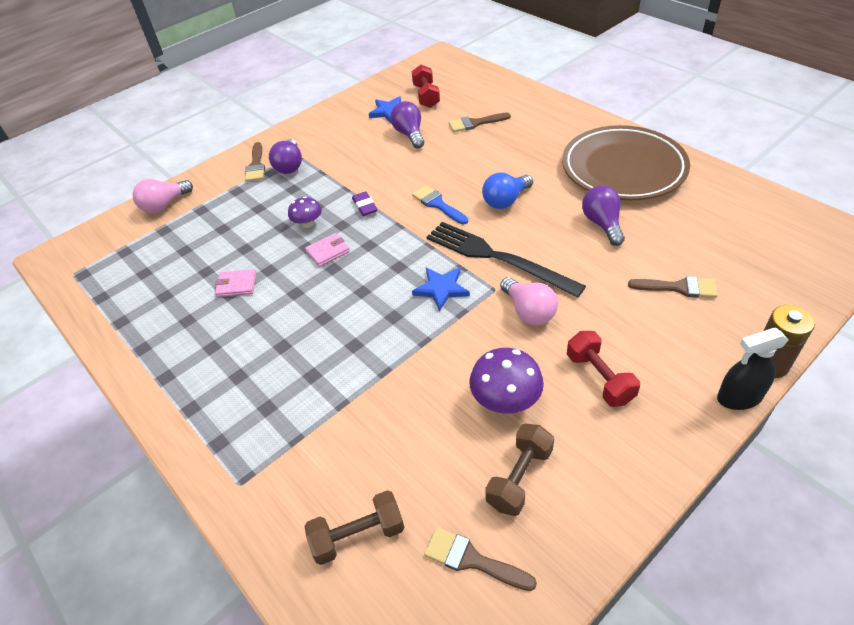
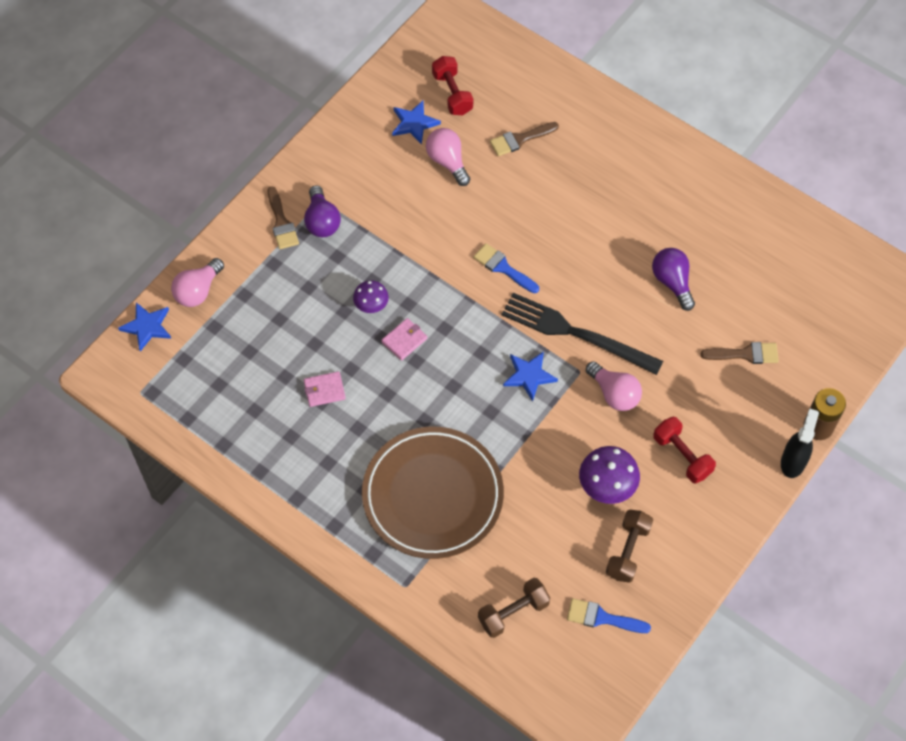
camera: 15 degrees left, 15 degrees up
purple eraser [352,191,378,216] -> none
purple light bulb [390,101,424,149] -> pink light bulb [426,128,470,186]
brown brush [424,527,537,591] -> blue brush [567,598,651,633]
blue light bulb [482,173,533,209] -> none
brown plate [562,125,690,200] -> brown plate moved to [362,427,504,559]
black spray bottle [717,328,789,410] -> black spray bottle turned 135 degrees clockwise [781,408,819,478]
none -> blue star [118,302,171,352]

